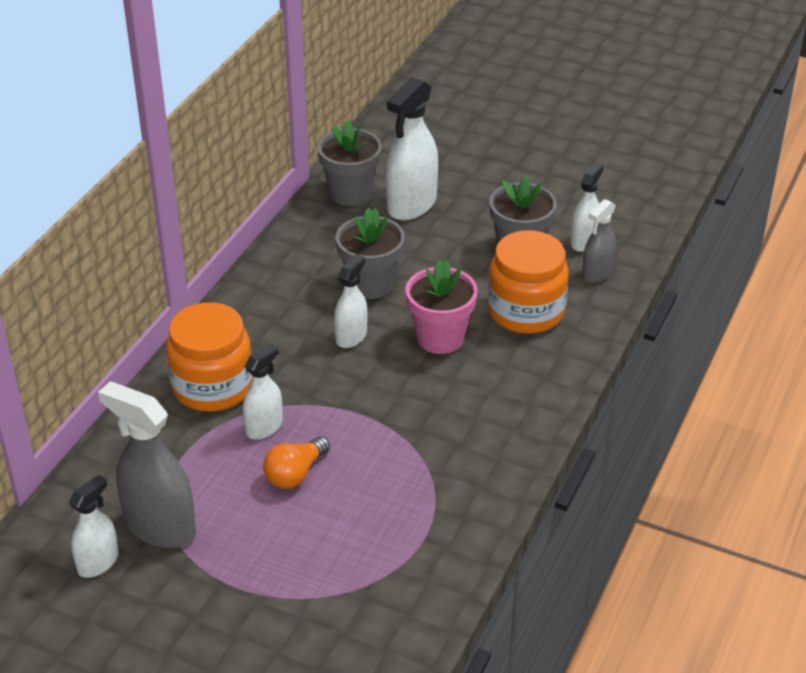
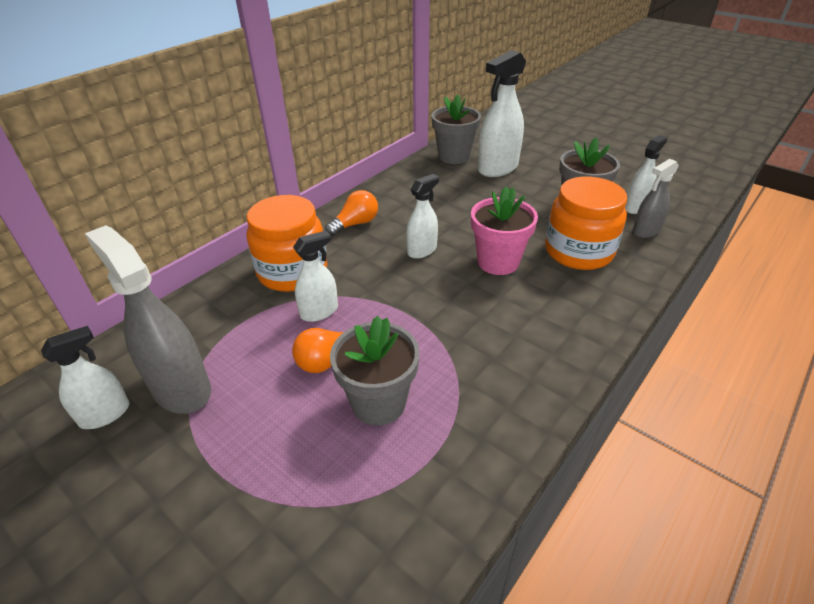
camera: 15 degrees right, 0 degrees up
grey flower pot [335,208,405,299] -> grey flower pot moved to [330,316,420,426]
none -> orange light bulb [325,190,378,236]

